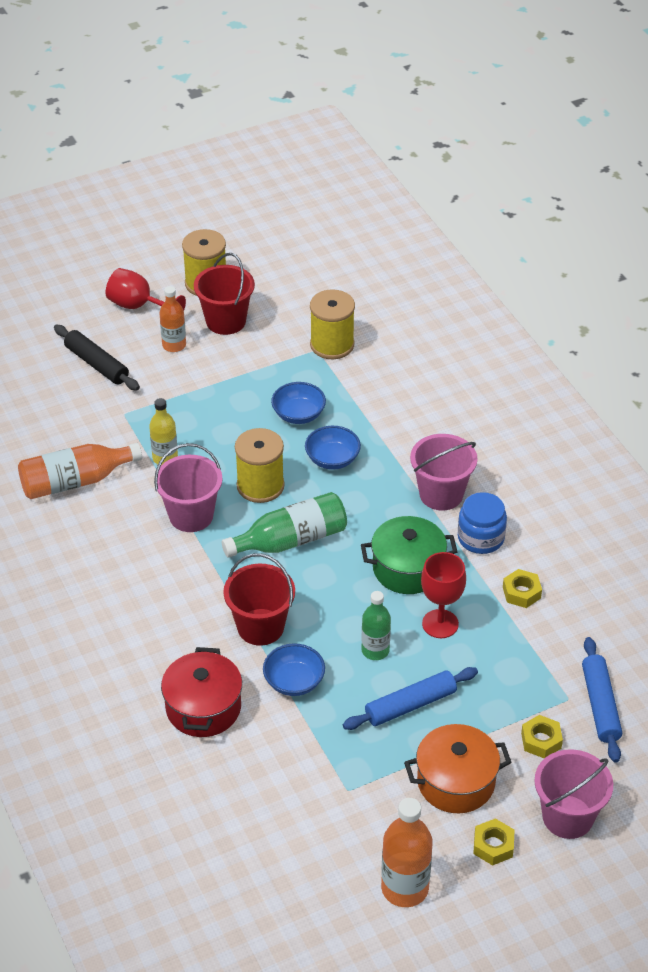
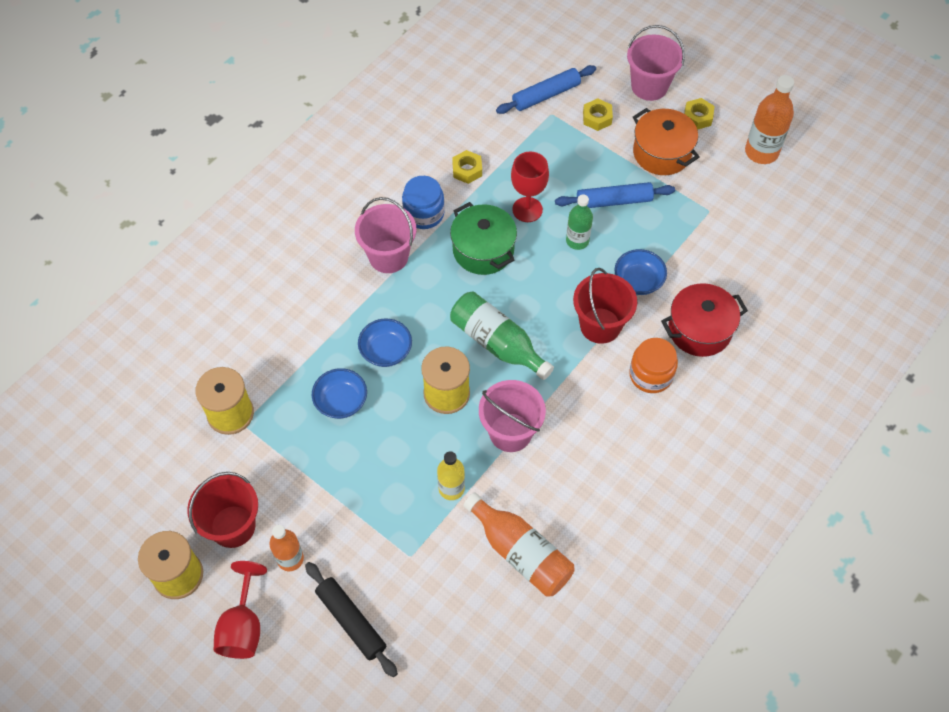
camera: 115 degrees left, 15 degrees up
black rolling pin [54,325,140,390] -> black rolling pin turned 60 degrees counterclockwise [305,562,398,677]
blue rolling pin [343,667,478,730] -> blue rolling pin turned 45 degrees counterclockwise [555,182,675,208]
none -> orange jar [629,338,678,393]

